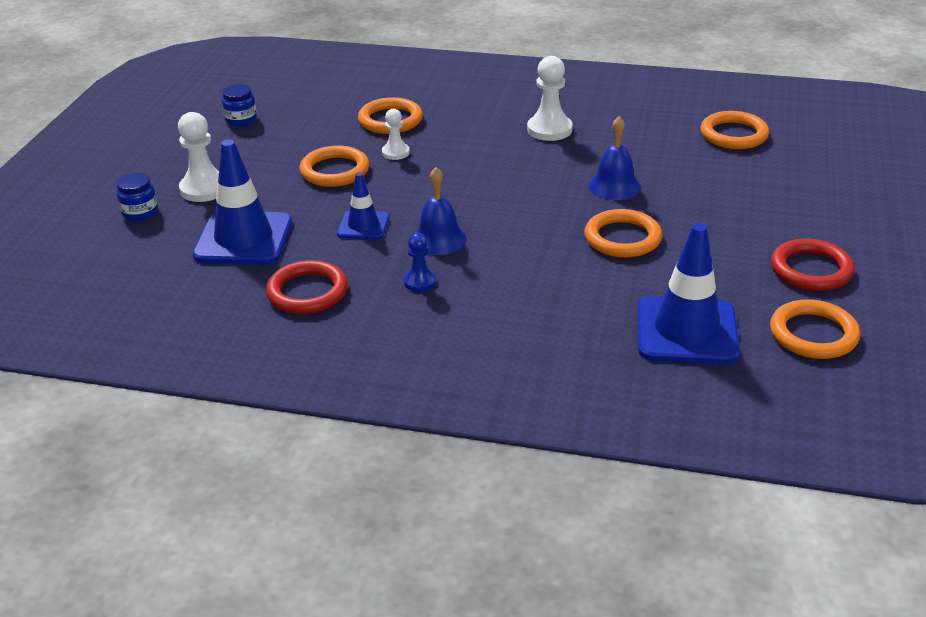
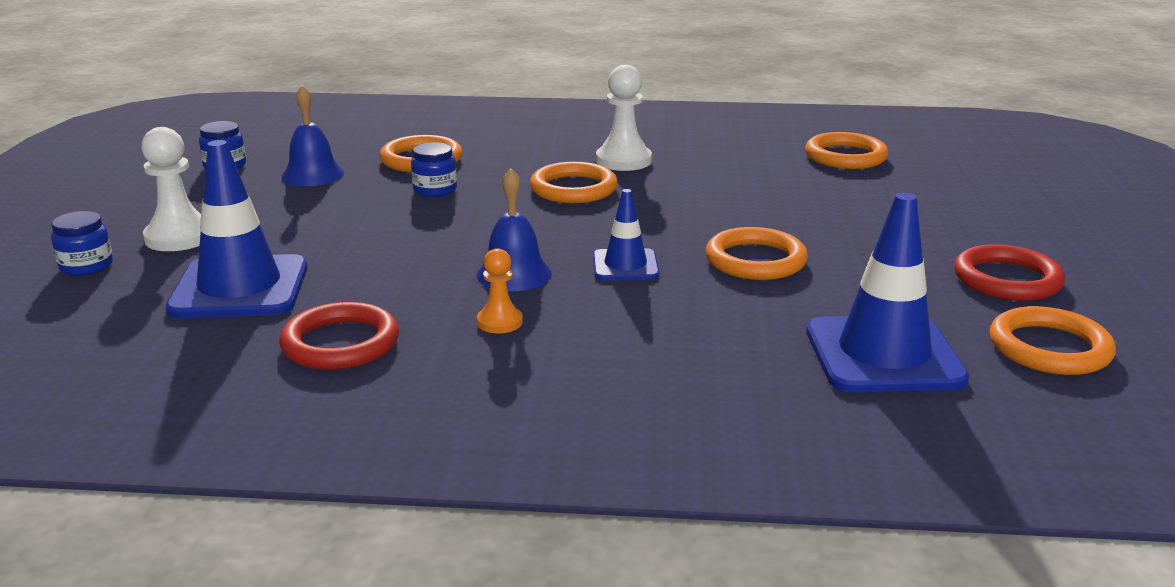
camera: 10 degrees left, 10 degrees down
orange ring [299,146,369,187] -> orange ring moved to [530,162,618,203]
blue traffic cone [337,173,389,240] -> blue traffic cone moved to [593,189,659,280]
white pawn [382,109,410,160] -> blue jar [411,142,457,197]
blue pawn [403,233,436,292] -> orange pawn [477,248,523,333]
blue bell [589,116,641,200] -> blue bell moved to [281,85,344,186]

